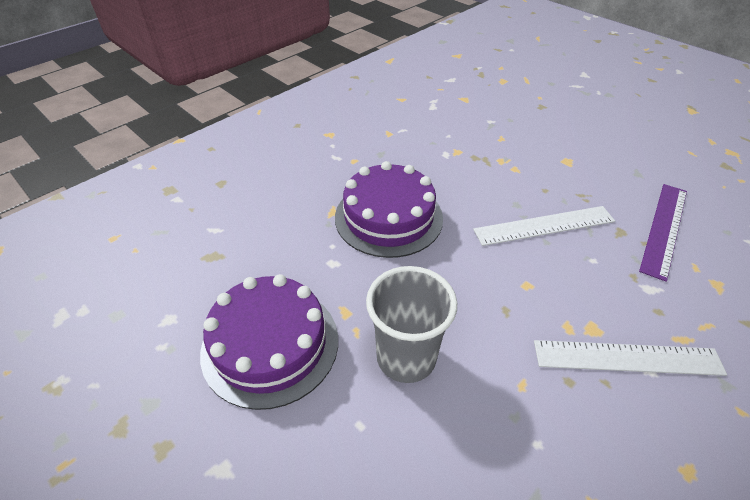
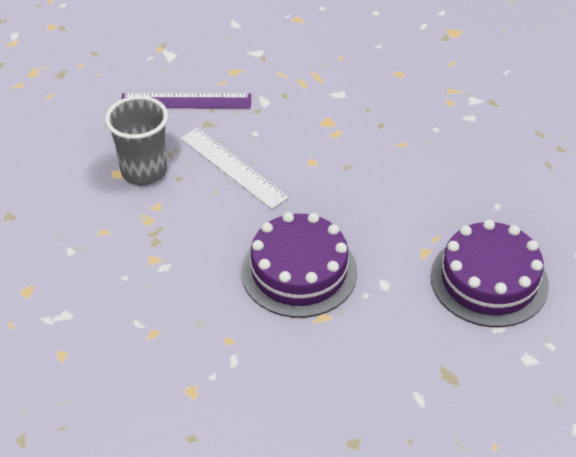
camera: 120 degrees left, 0 degrees up
grey cup [366,266,457,383] -> grey cup moved to [105,96,168,185]
white ruler [534,340,727,376] -> none

